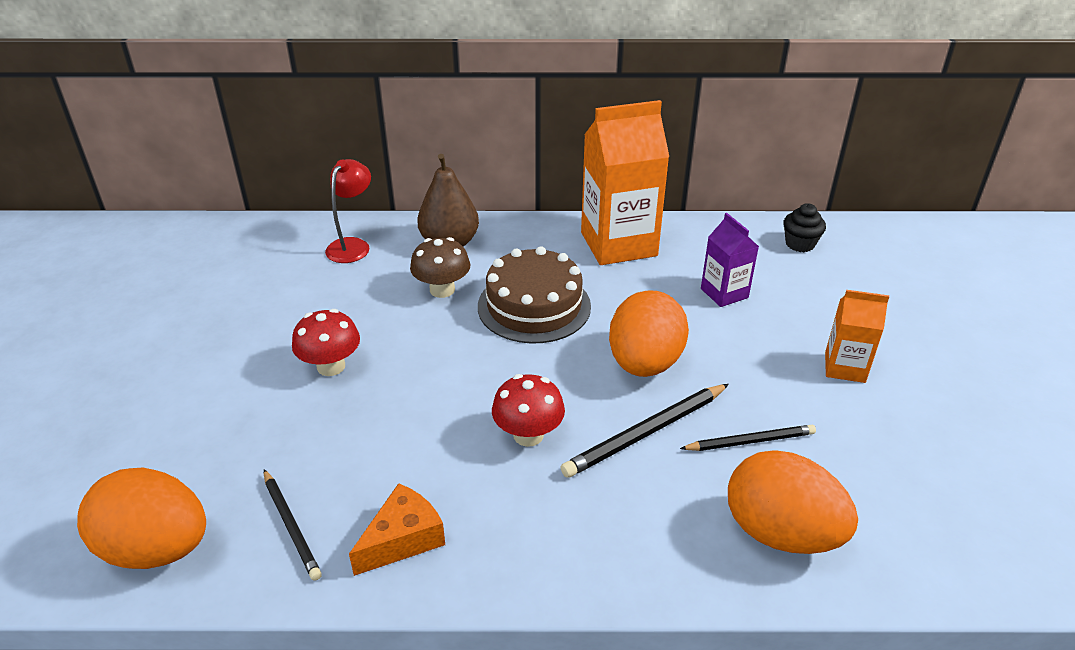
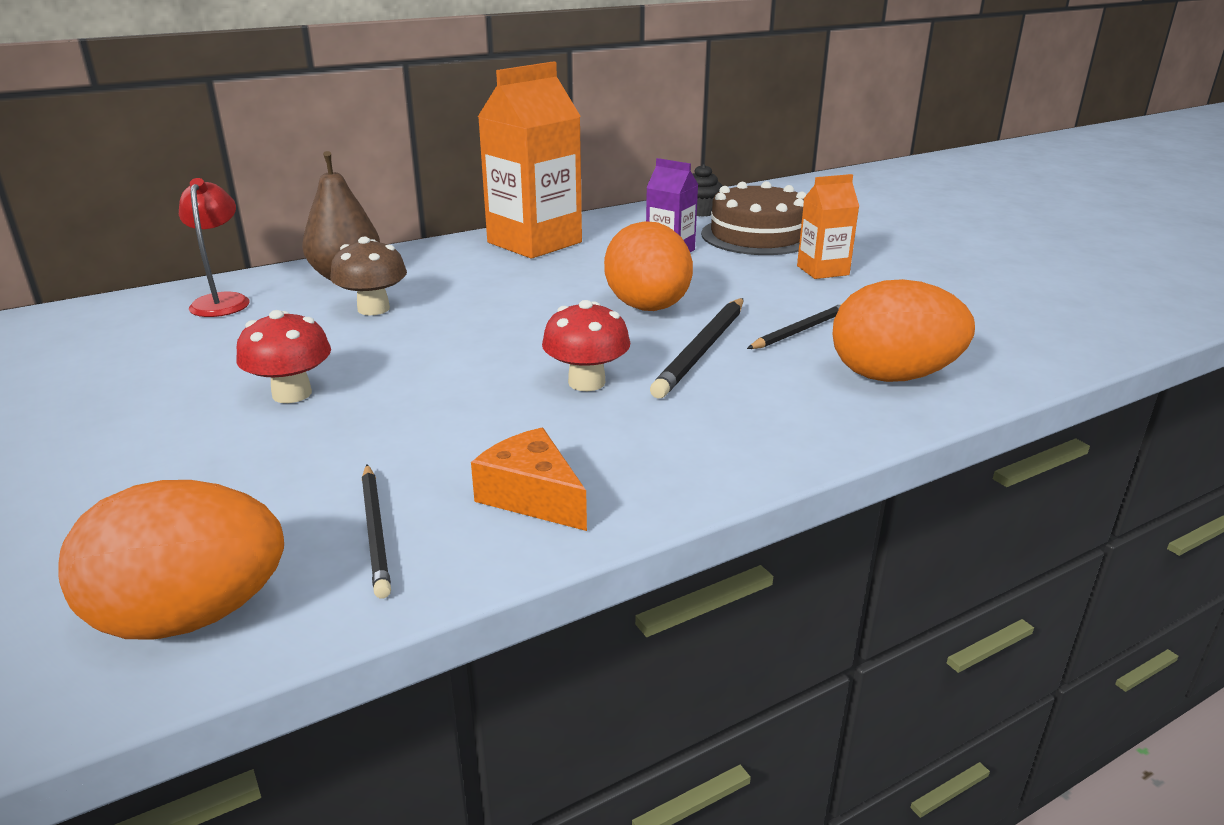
camera: 30 degrees left, 10 degrees down
black pencil [264,469,322,581] -> black pencil turned 45 degrees clockwise [362,464,391,598]
orange cheese [349,483,445,576] -> orange cheese turned 60 degrees counterclockwise [471,428,587,531]
brown cake [478,246,591,344] -> brown cake moved to [701,181,807,255]

